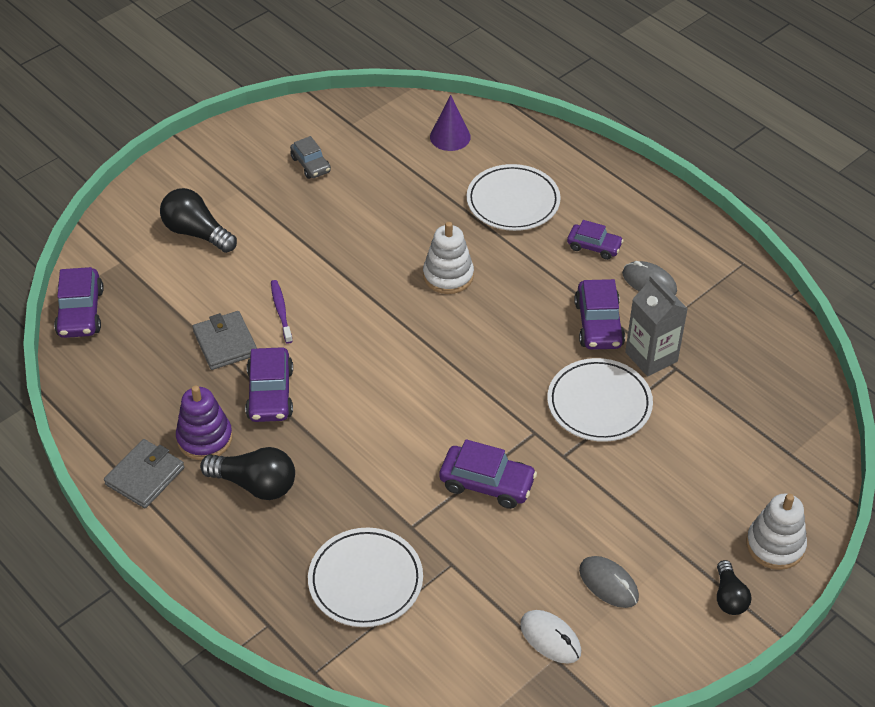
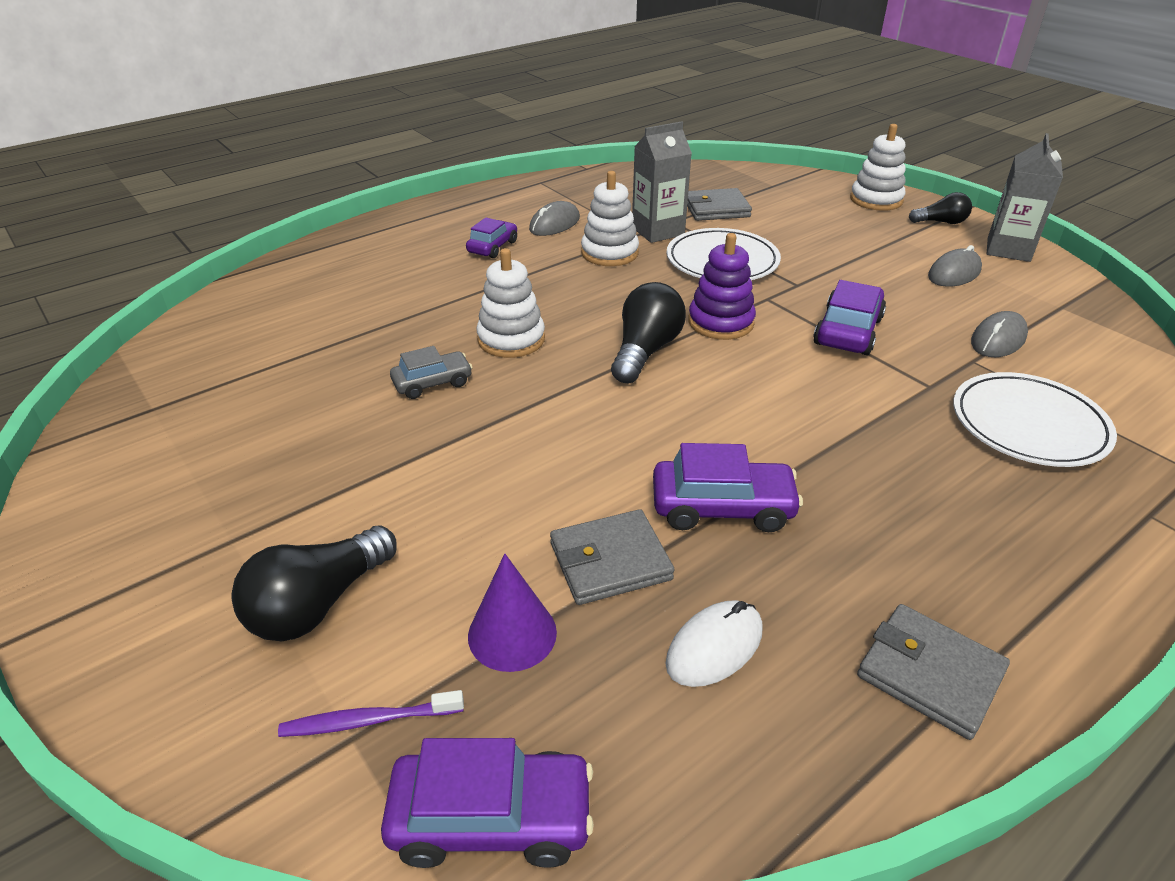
camera: 85 degrees left, 10 degrees down
purple stacking toy [176,385,233,460] -> purple stacking toy moved to [688,233,756,340]
black light bulb [200,447,295,500] -> black light bulb moved to [611,282,686,383]
purple toothbrush [271,280,293,344] -> purple toothbrush moved to [278,690,464,737]
grey car [290,136,331,179] -> grey car moved to [390,346,473,399]
purple cone [430,95,471,151] -> purple cone moved to [468,554,557,672]
white plate [467,164,561,231] -> none
white mouse [520,610,581,664] -> white mouse moved to [666,600,763,687]
purple car [574,279,625,350] -> white stacking toy [581,171,639,266]
none -> grey wallet [687,188,752,221]
none -> grey mouse [971,311,1028,357]
none -> grey carton [987,133,1063,262]

